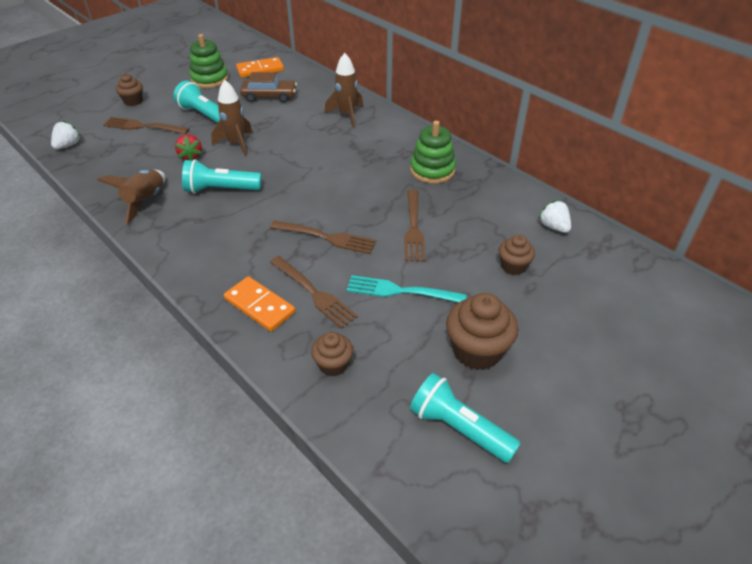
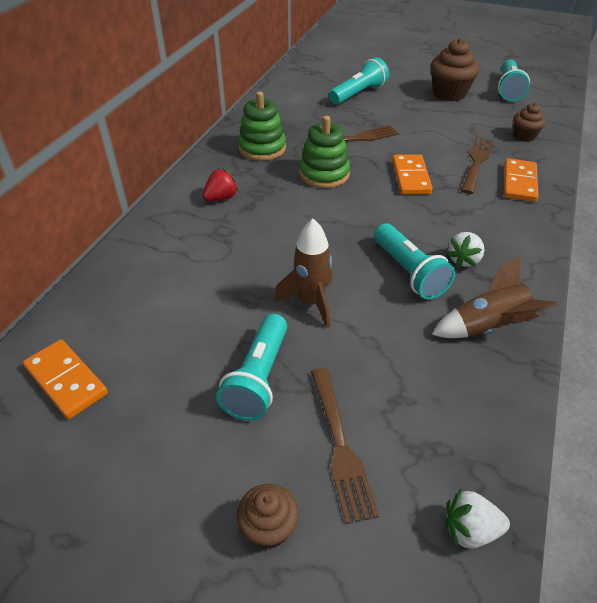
camera: 115 degrees left, 0 degrees up
red strawberry [175,134,202,161] -> red strawberry moved to [203,168,239,201]
green stacking toy [189,34,228,88] -> green stacking toy moved to [299,116,350,188]
brown car [240,72,297,103] -> none
brown fork [270,220,376,254] -> orange domino [392,154,433,195]
brown rocket [324,53,363,127] -> none
turquoise fork [347,275,467,302] -> none
brown cupcake [499,234,535,275] -> turquoise flashlight [329,57,389,105]
white strawberry [538,200,571,233] -> white strawberry moved to [446,232,484,268]

